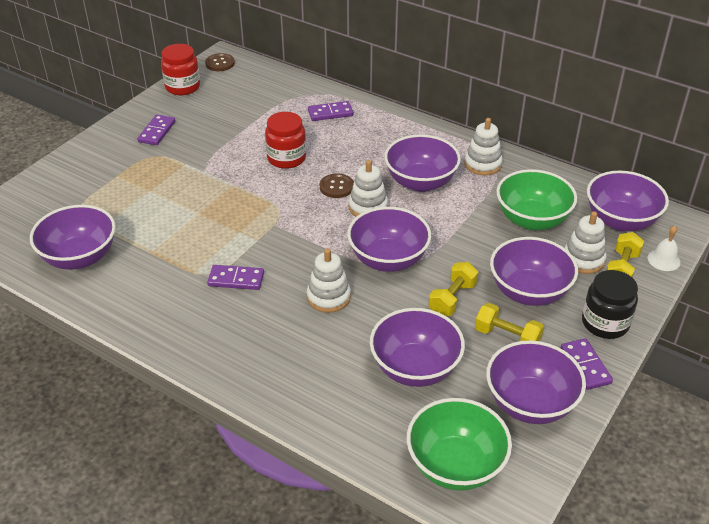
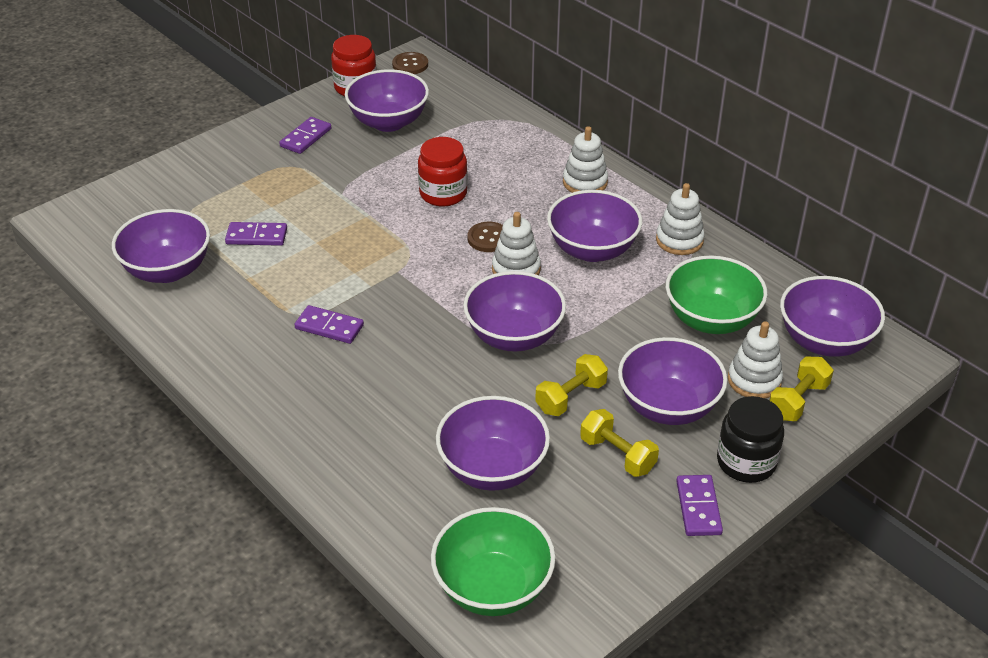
camera: 15 degrees right, 0 degrees up
white stacking toy [307,248,351,313] -> white stacking toy moved to [563,126,608,193]
purple domino [308,101,353,121] -> purple domino moved to [225,222,287,246]
purple bowl [486,340,586,424] -> purple bowl moved to [345,69,429,132]
white bell [648,226,680,271] -> none

